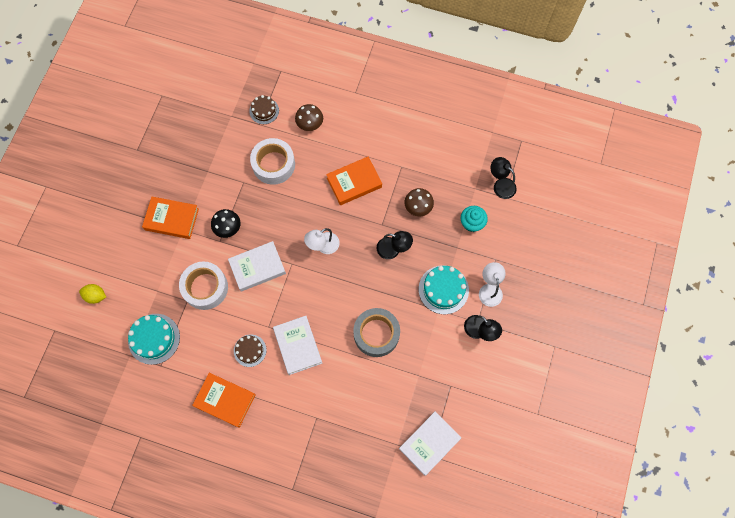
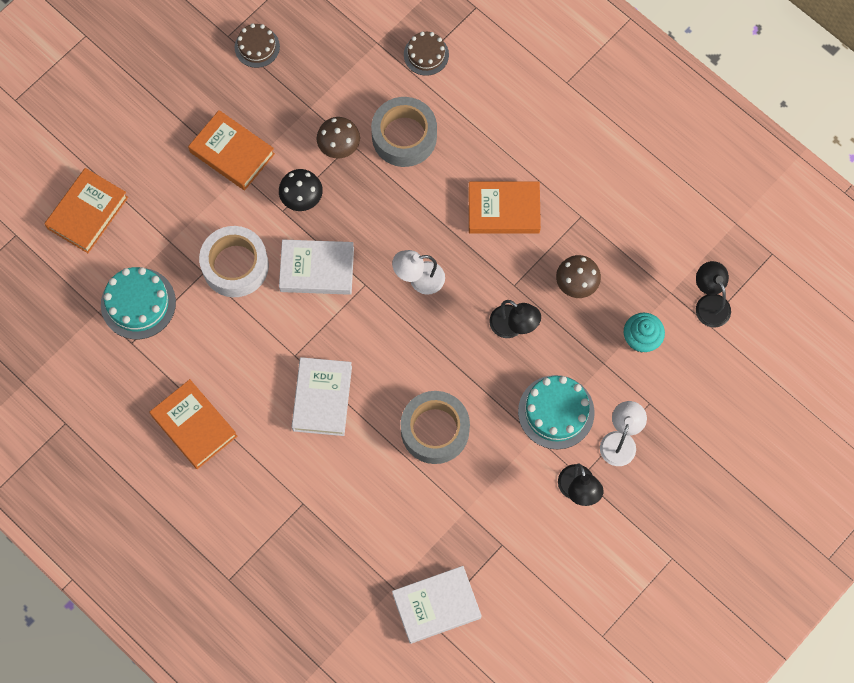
camera: 25 degrees right, 0 degrees up
yellow lemon [79,284,106,304] -> orange book [44,168,128,253]
brown cake [234,334,267,367] -> brown cake moved to [235,24,280,68]
white tape [250,138,295,185] -> grey tape [371,97,437,167]
brown mushroom [295,104,323,131] -> brown mushroom moved to [316,117,360,159]

